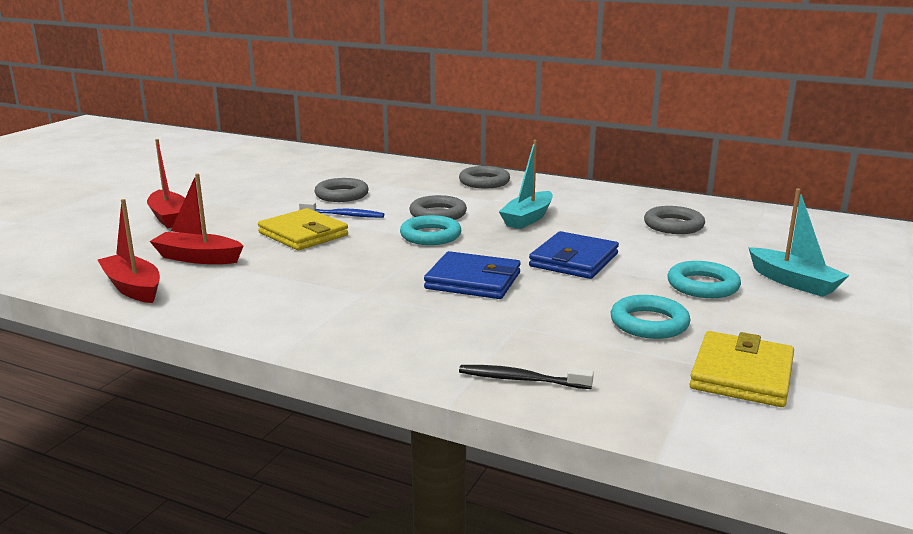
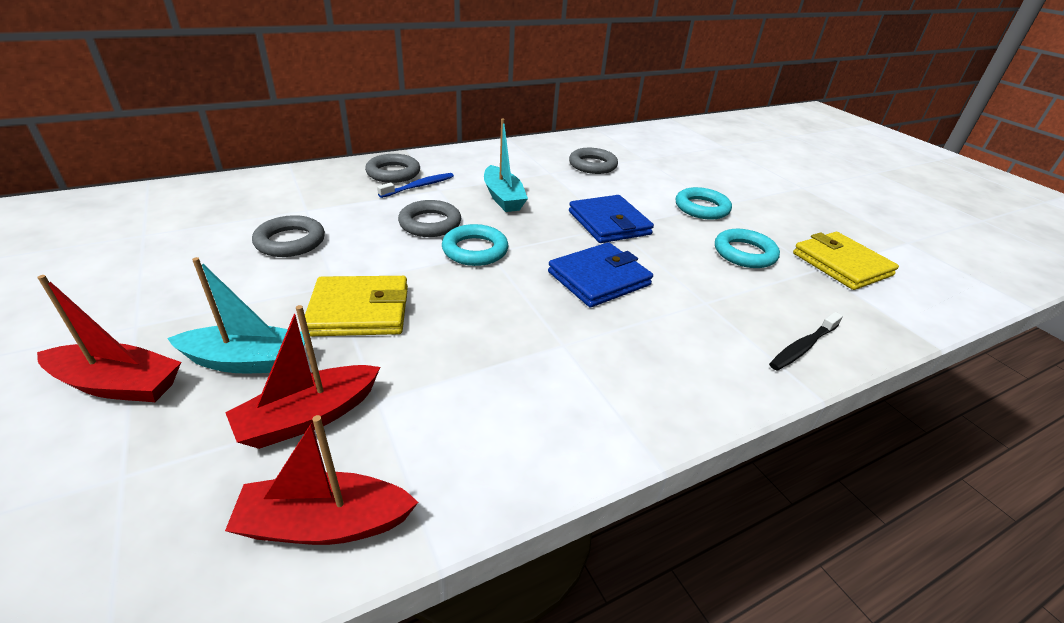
camera: 55 degrees left, 15 degrees up
blue toothbrush [299,201,384,218] -> blue toothbrush moved to [377,173,454,198]
turquoise boat [748,189,849,297] -> turquoise boat moved to [167,257,310,374]

